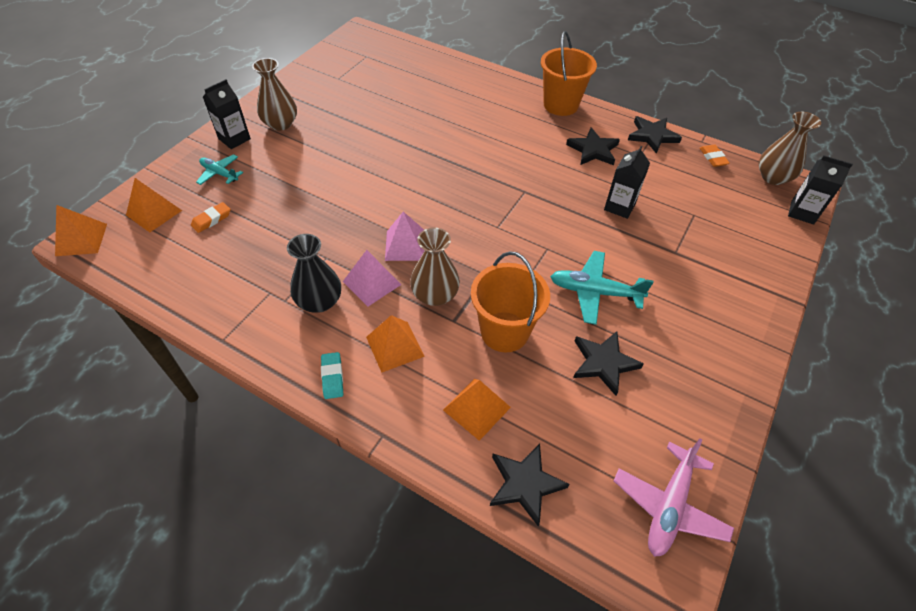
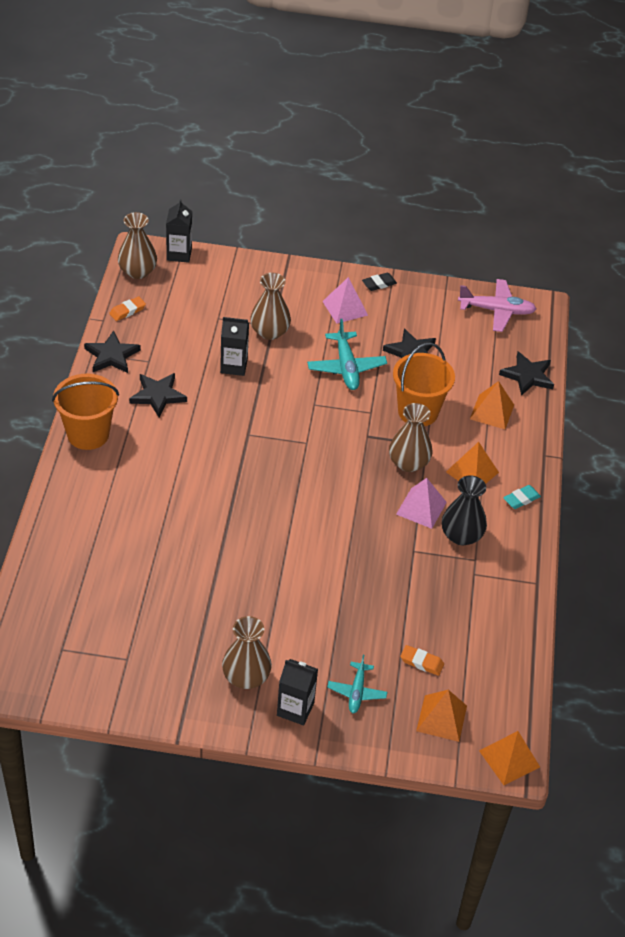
camera: 115 degrees left, 5 degrees down
pink pyramid [385,212,425,261] -> pink pyramid moved to [322,277,368,324]
none -> brown vase [250,273,291,340]
none -> black eraser [362,273,397,291]

